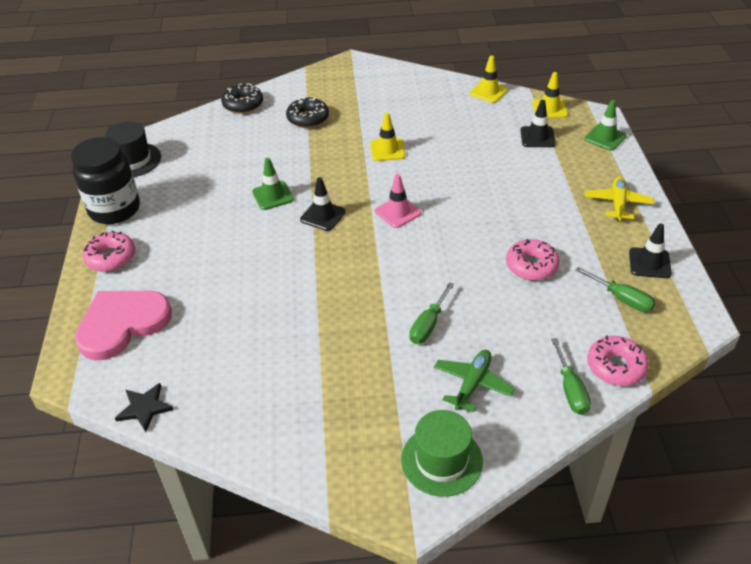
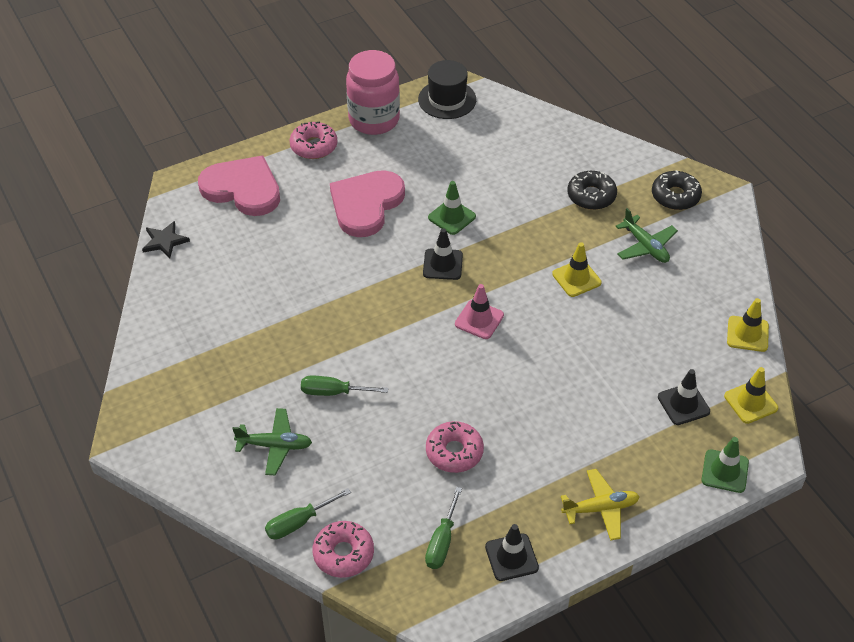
camera: 65 degrees right, 5 degrees up
black jar [71,137,140,224] -> pink jar [346,50,400,135]
black donut [221,83,263,114] -> black donut moved to [652,170,702,210]
green hat [401,410,483,497] -> none
none -> pink heart [330,170,405,237]
none -> green plane [616,208,678,263]

